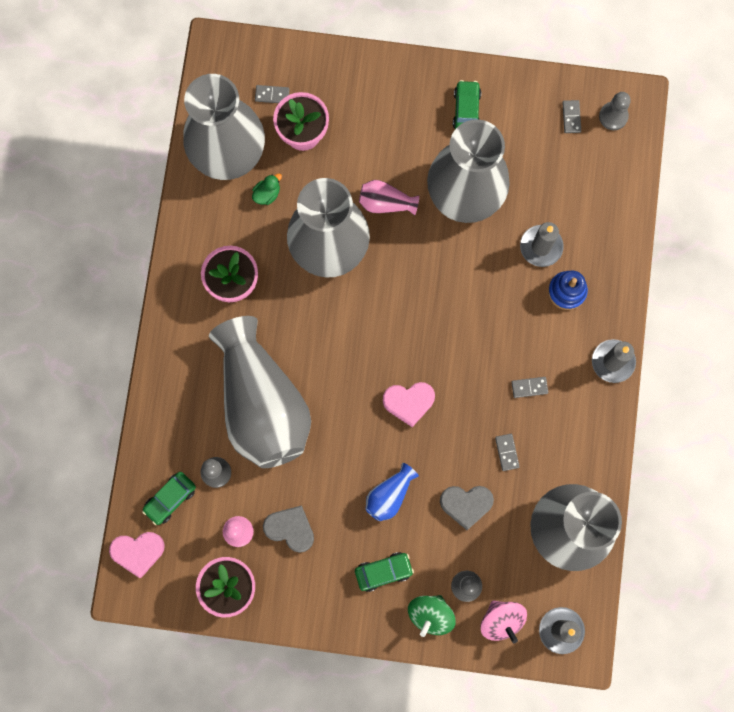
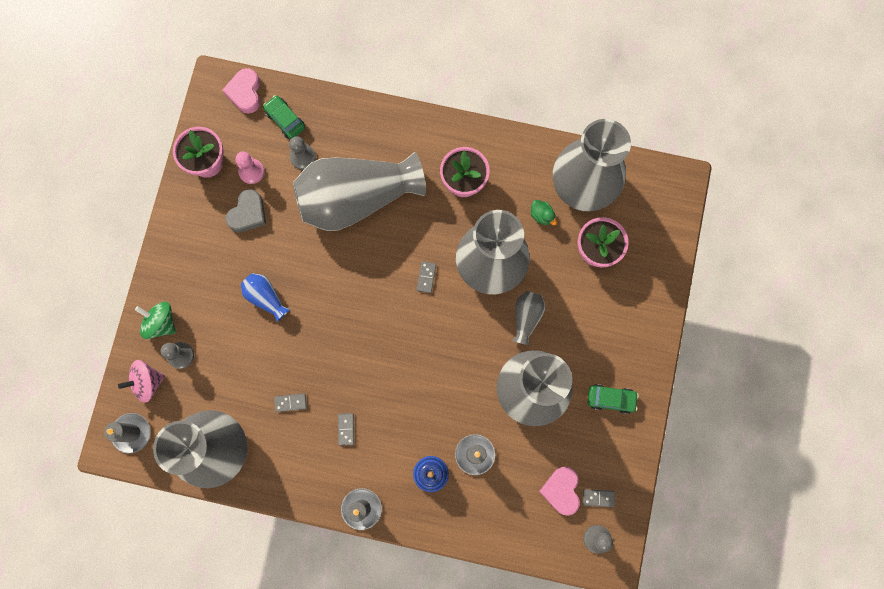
camera: 95 degrees right, 0 degrees up
grey domino [255,85,290,103] -> grey domino moved to [417,261,436,293]
green car [355,552,414,592] -> none
pink vase [359,180,419,216] -> grey vase [512,291,546,346]
pink heart [383,382,435,427] -> pink heart moved to [539,467,580,516]
grey heart [440,486,494,530] -> none

